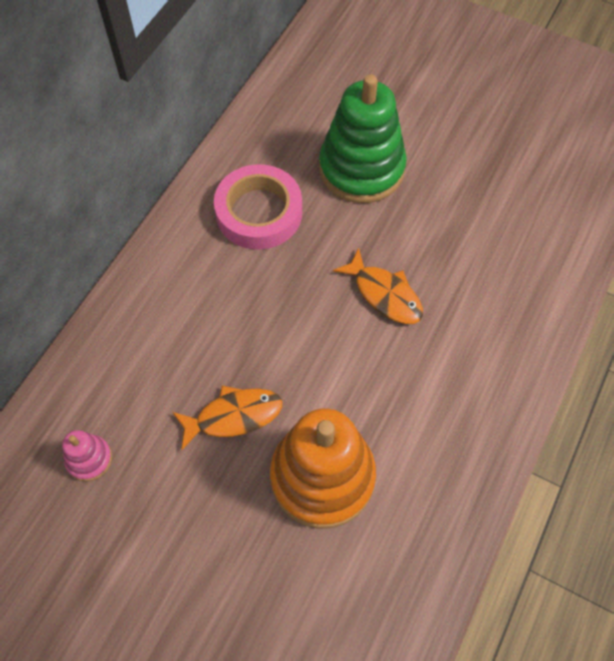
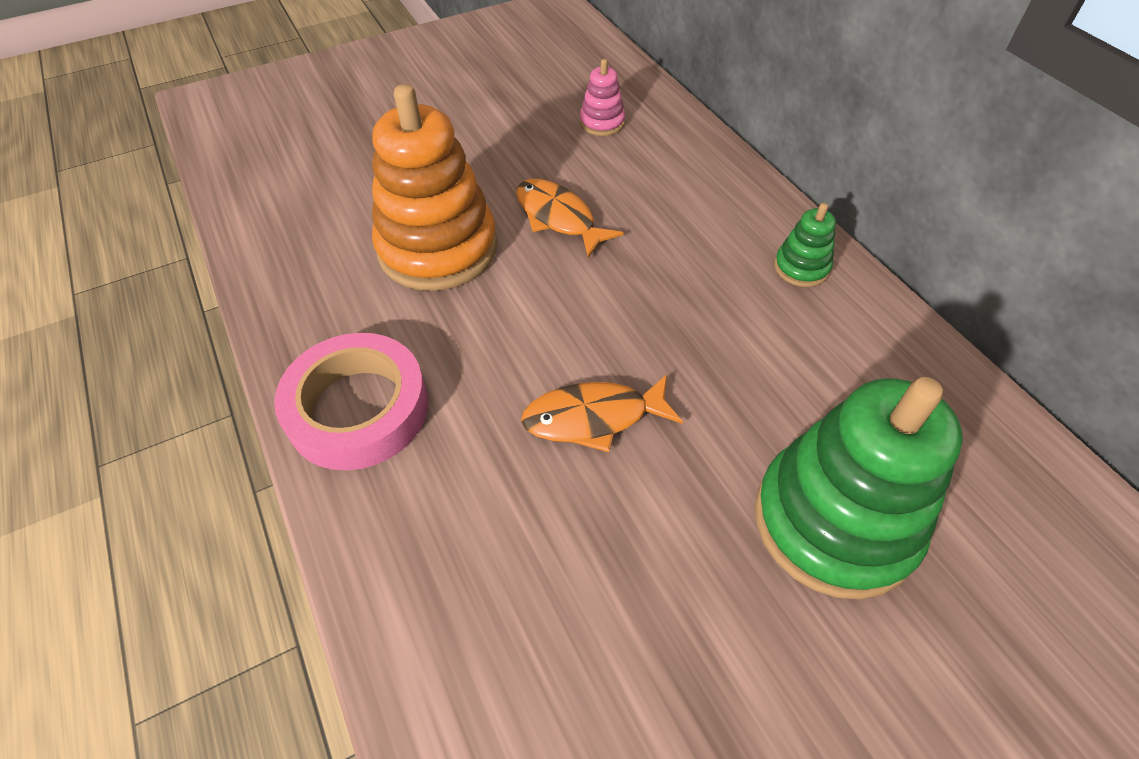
camera: 125 degrees right, 10 degrees down
orange fish [172,386,282,450] -> orange fish turned 120 degrees clockwise [516,179,623,258]
pink tape [214,164,302,250] -> pink tape moved to [274,333,428,471]
none -> green stacking toy [774,203,836,287]

